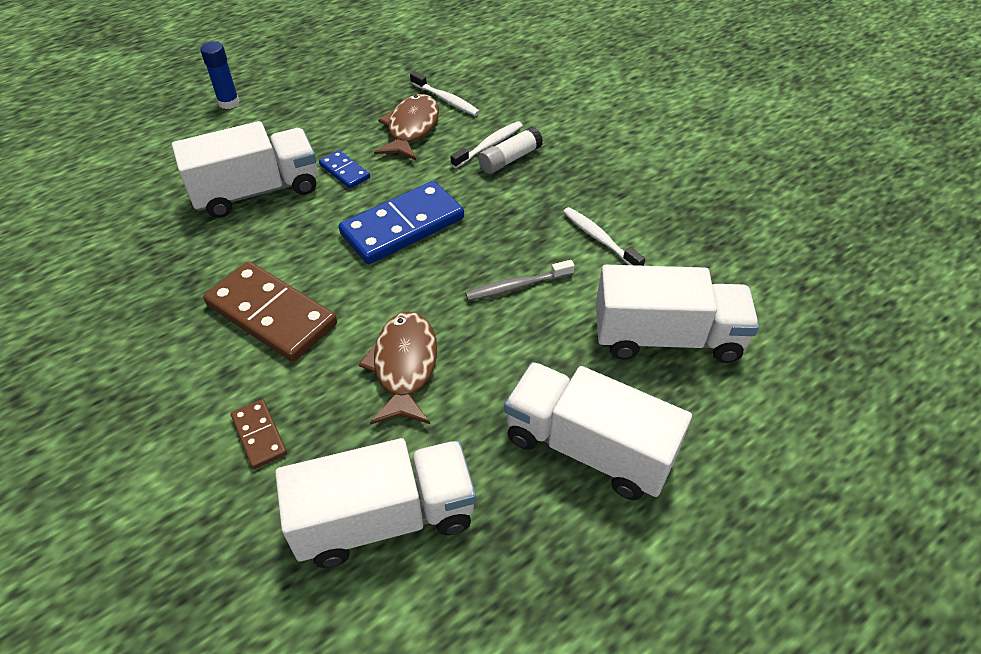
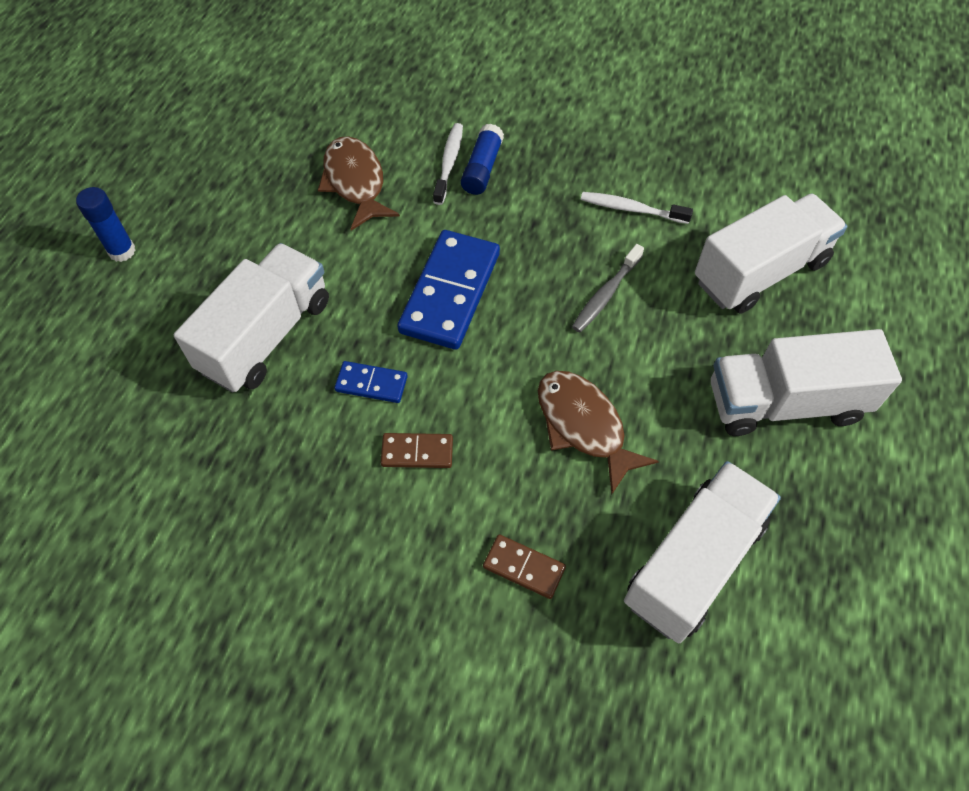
camera: 35 degrees left, 10 degrees up
brown domino [203,261,337,362] -> brown domino [381,433,453,468], size x0.49
blue domino [319,150,370,189] -> blue domino moved to [334,361,408,403]
white toothbrush [410,71,480,116] -> none
white glue stick [478,127,543,174] -> blue glue stick [461,124,504,195]

